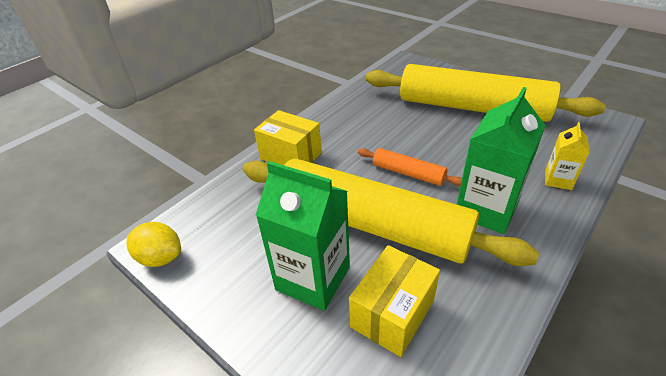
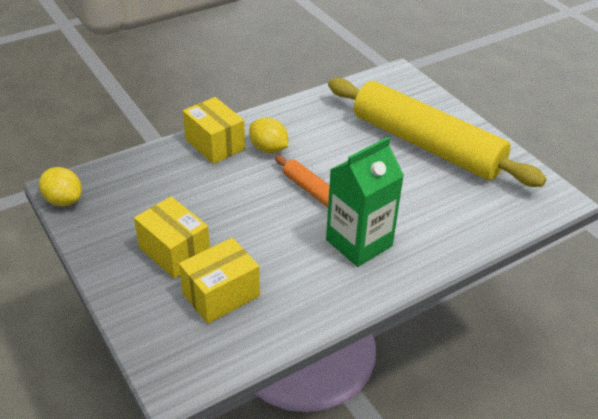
camera: 15 degrees right, 0 degrees up
yellow rolling pin [243,159,539,266] -> none
green carton [256,161,350,311] -> yellow box [134,197,210,279]
yellow carton [545,122,590,190] -> none
none -> yellow lemon [249,117,288,153]

